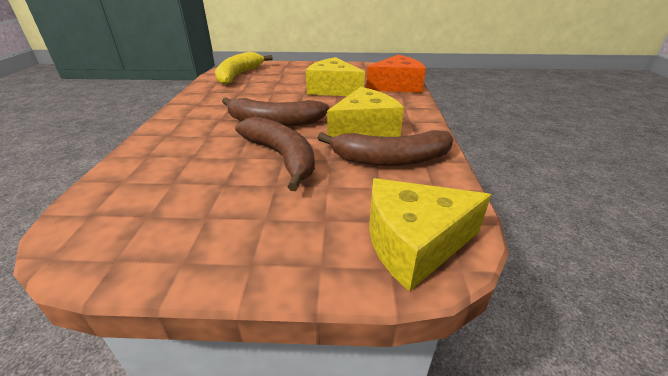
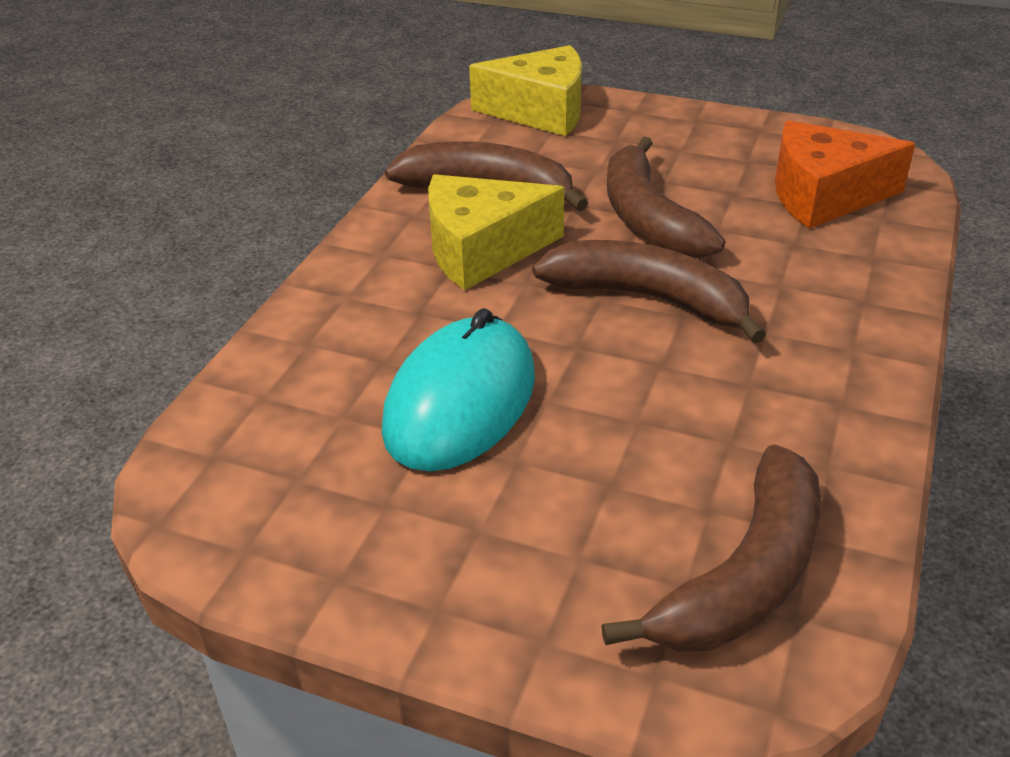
camera: 160 degrees left, 5 degrees up
yellow banana [215,52,273,85] -> brown banana [601,444,821,652]
yellow cheese [306,57,365,96] -> turquoise mouse [382,308,535,471]
orange cheese [366,55,426,92] -> orange cheese moved to [775,120,916,229]

